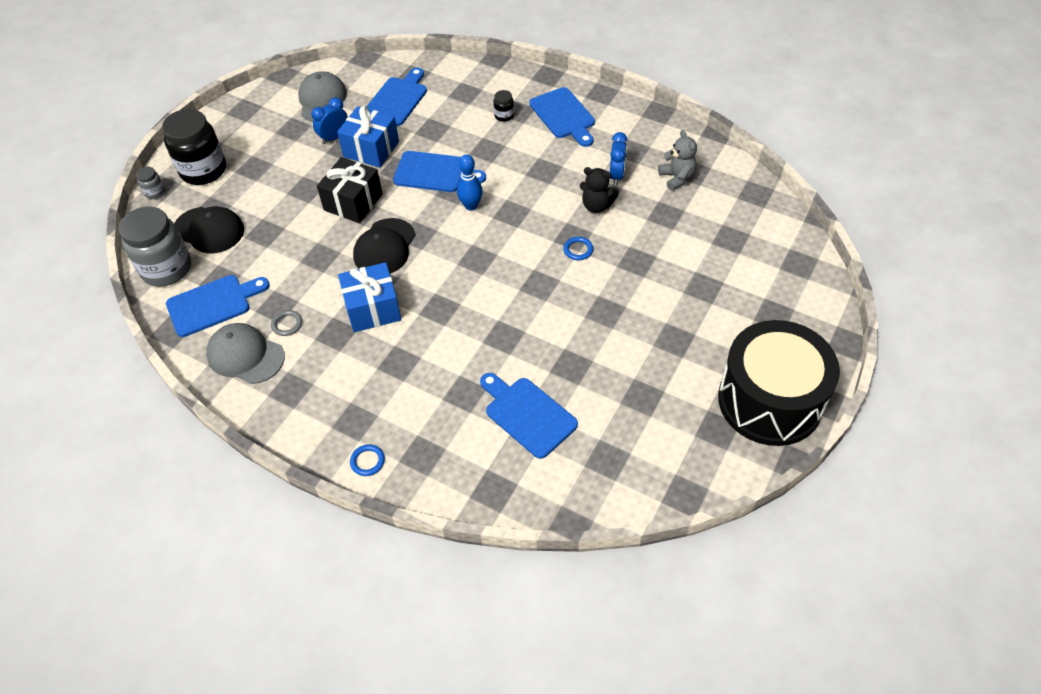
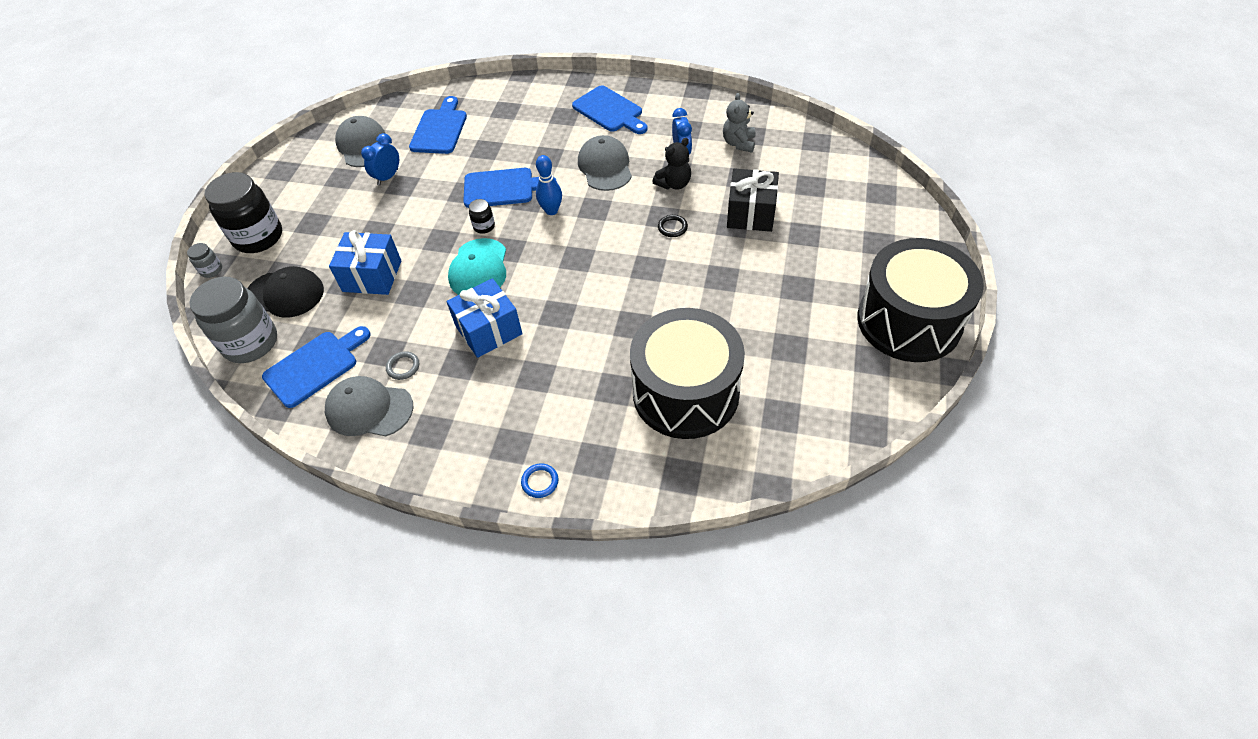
camera: 15 degrees left, 0 degrees up
black gift [317,157,383,223] -> black gift moved to [727,169,779,232]
blue gift [337,106,399,168] -> blue gift moved to [329,230,401,295]
black cap [353,218,416,274] -> turquoise cap [448,238,506,295]
blue cutting board [480,373,578,459] -> black drum [630,308,745,439]
black jar [494,90,514,122] -> black jar moved to [469,199,495,234]
blue ring [563,237,593,260] -> black ring [658,215,688,237]
black teddy bear [580,167,619,213] -> black teddy bear turned 45 degrees counterclockwise [652,138,691,190]
grey teddy bear [658,130,697,191] -> grey teddy bear turned 135 degrees counterclockwise [723,93,756,153]
none -> grey cap [578,135,632,191]

